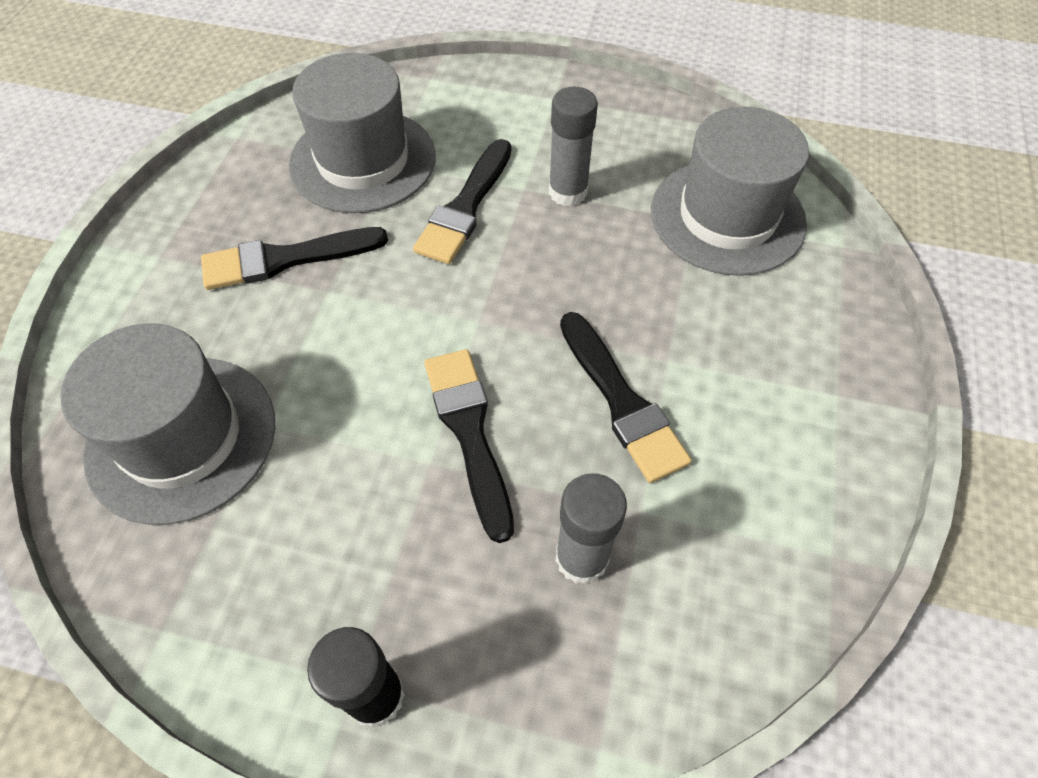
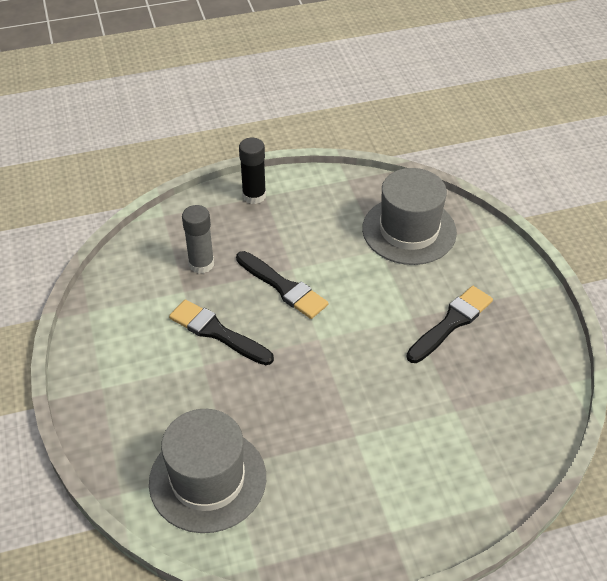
camera: 150 degrees right, 10 degrees down
grey hat [289,53,436,213] -> none
black brush [413,139,511,264] -> none
grey glue stick [549,87,598,206] -> none

